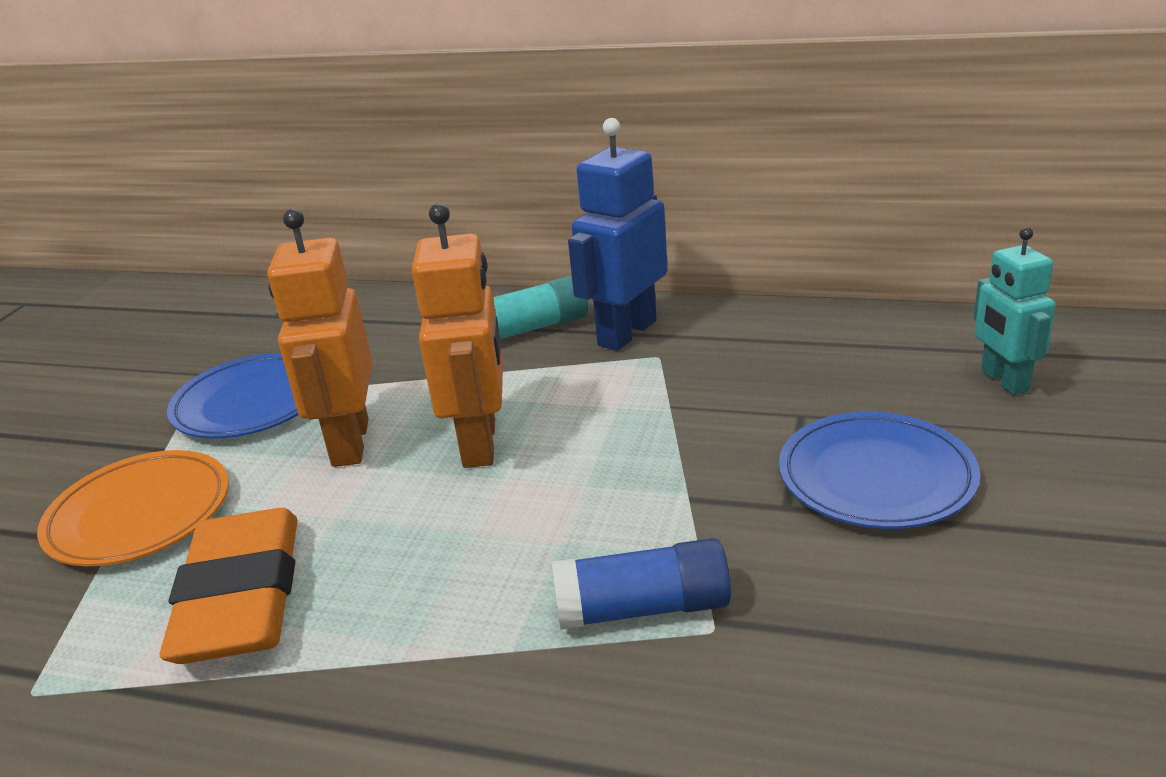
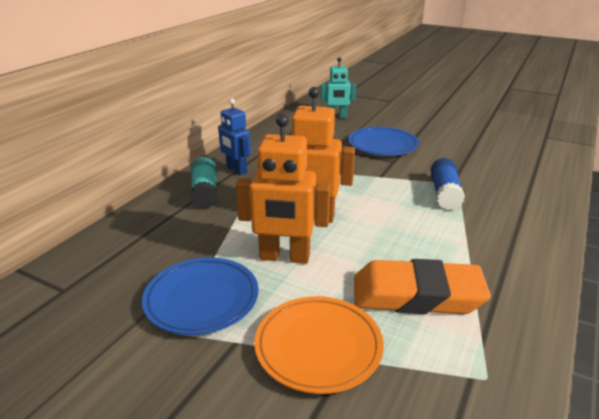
camera: 80 degrees left, 0 degrees up
blue robot [568,118,668,351] -> blue robot [218,99,251,175], size x0.65

